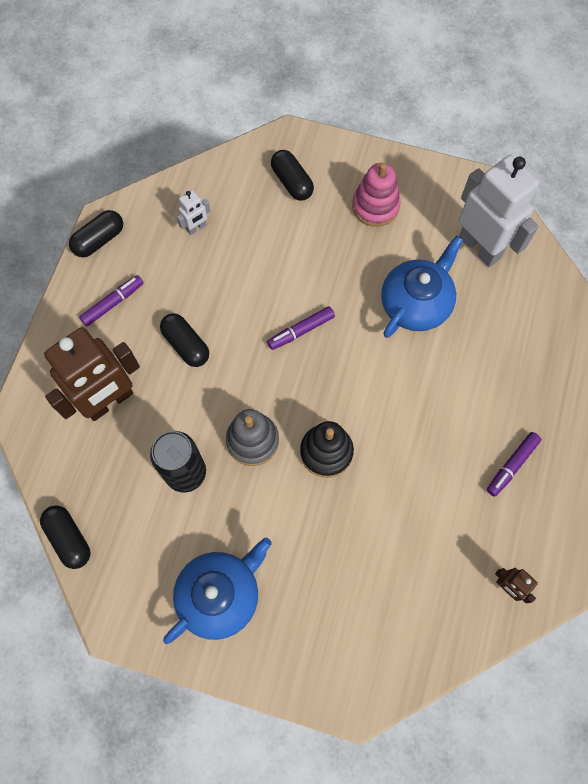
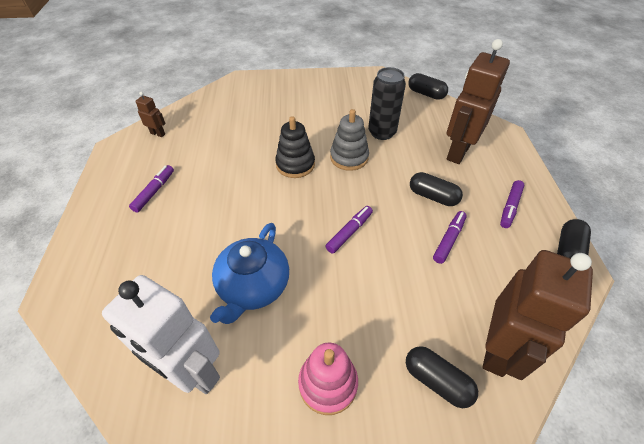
camera: 160 degrees right, 20 degrees down
blue teapot [163,538,272,644] -> none
white robot [177,190,210,235] -> none
none -> purple marker [433,211,467,264]
none -> brown robot [483,250,593,380]

